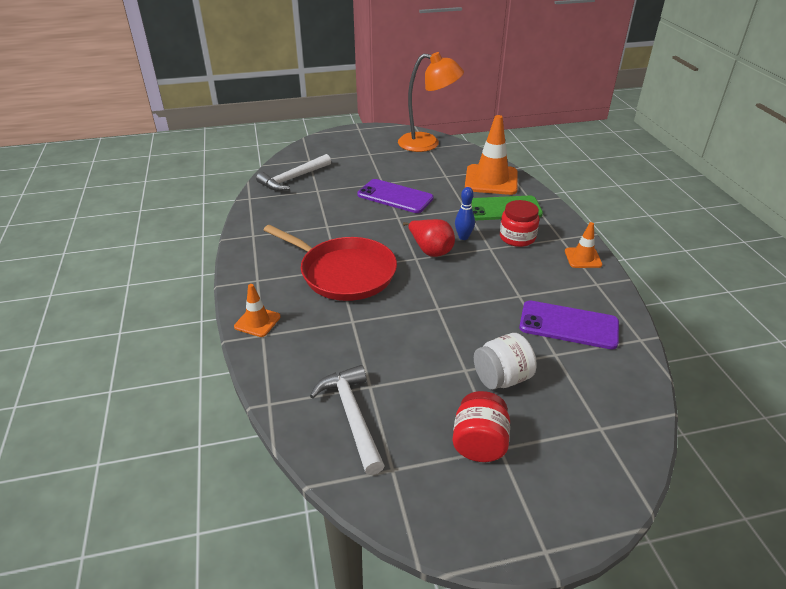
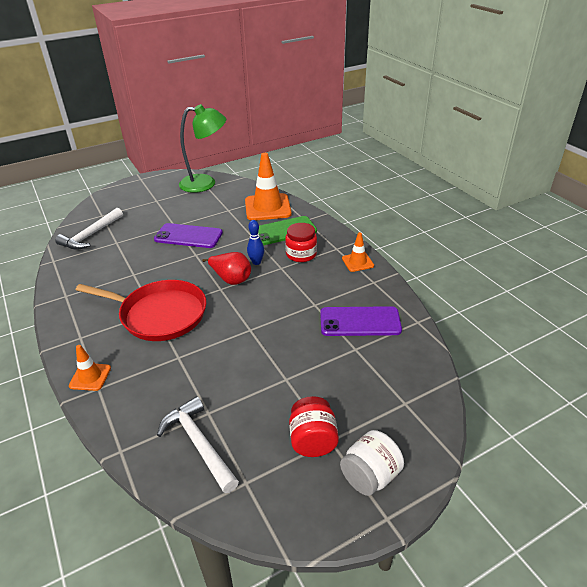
camera: 15 degrees left, 0 degrees up
orange lamp [398,52,464,152] -> green lamp [179,104,226,193]
white jar [474,333,537,390] -> white jar moved to [340,430,404,496]

